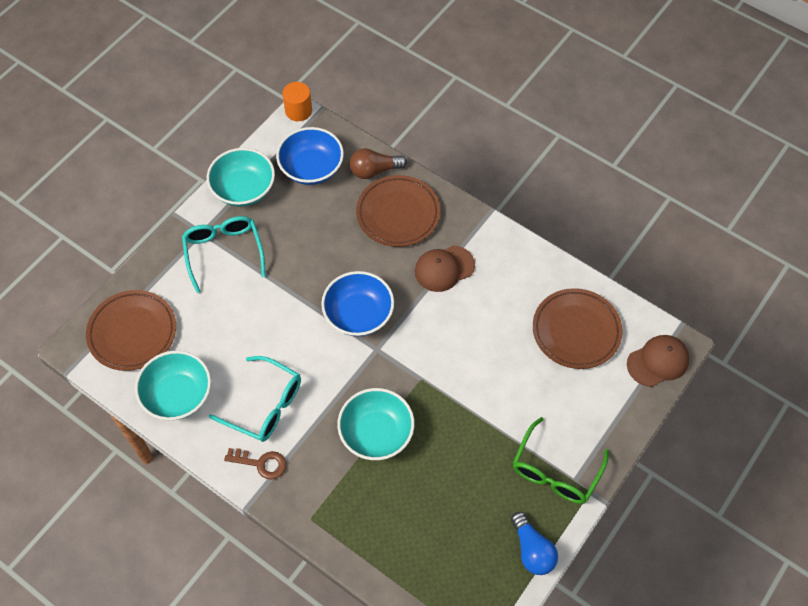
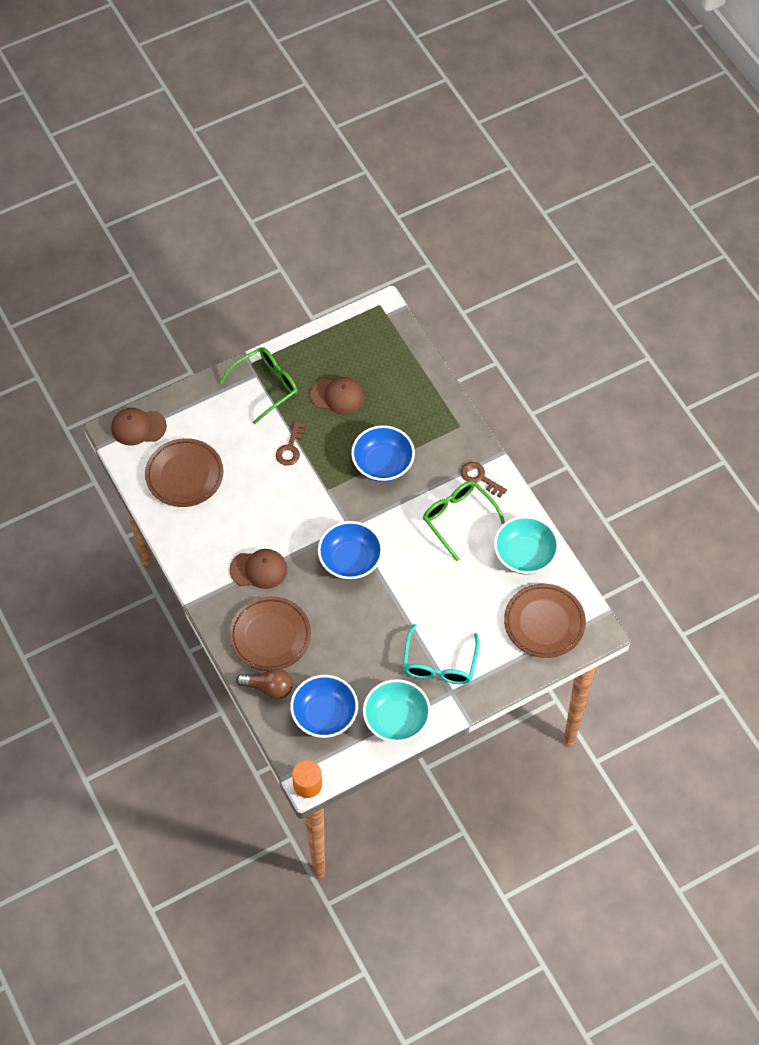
camera: 155 degrees left, 0 degrees up
turquoise glasses [209,356,301,442] -> green glasses [423,481,505,561]
turquoise bowl [337,388,415,460] -> blue bowl [351,425,415,482]
blue light bulb [511,512,558,575] -> none
none -> brown key [276,421,305,466]
none -> brown cap [310,377,365,414]

